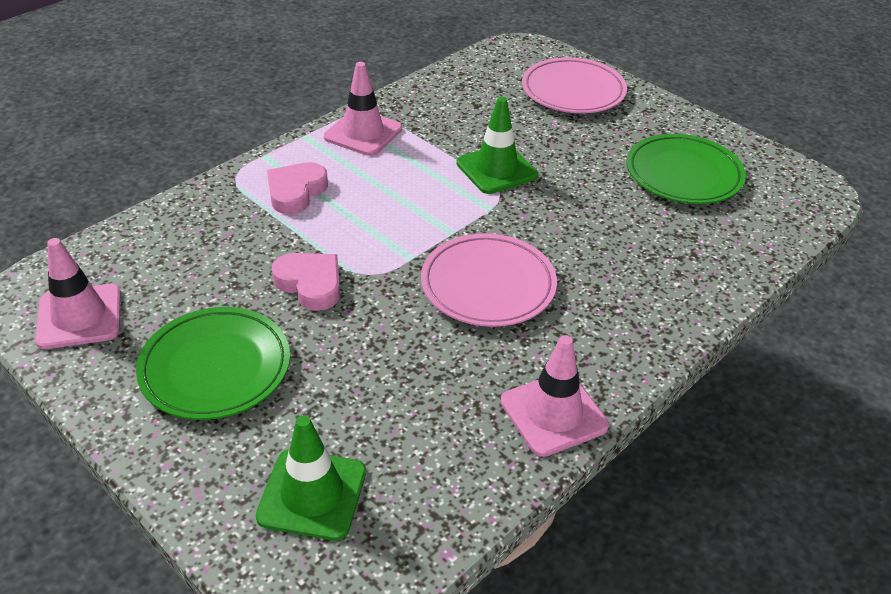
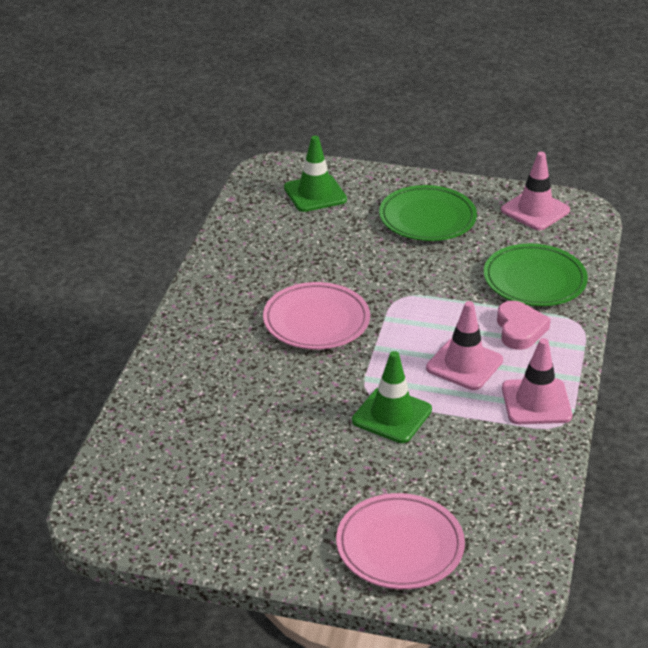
camera: 150 degrees right, 5 degrees down
pink heart [272,253,340,311] -> none
pink traffic cone [500,335,609,457] -> pink traffic cone moved to [426,301,503,390]
green plate [626,134,746,204] -> green plate moved to [484,243,588,306]

